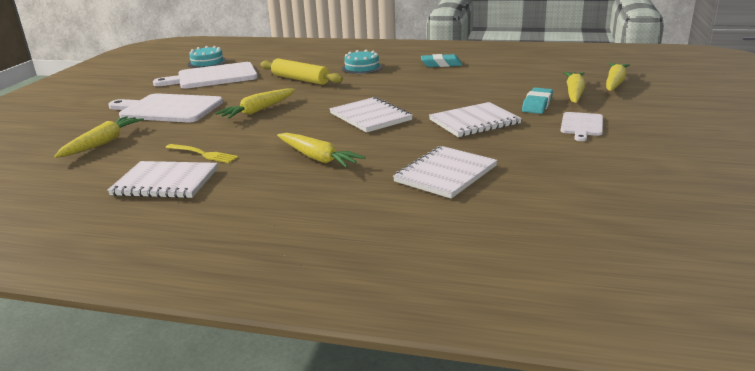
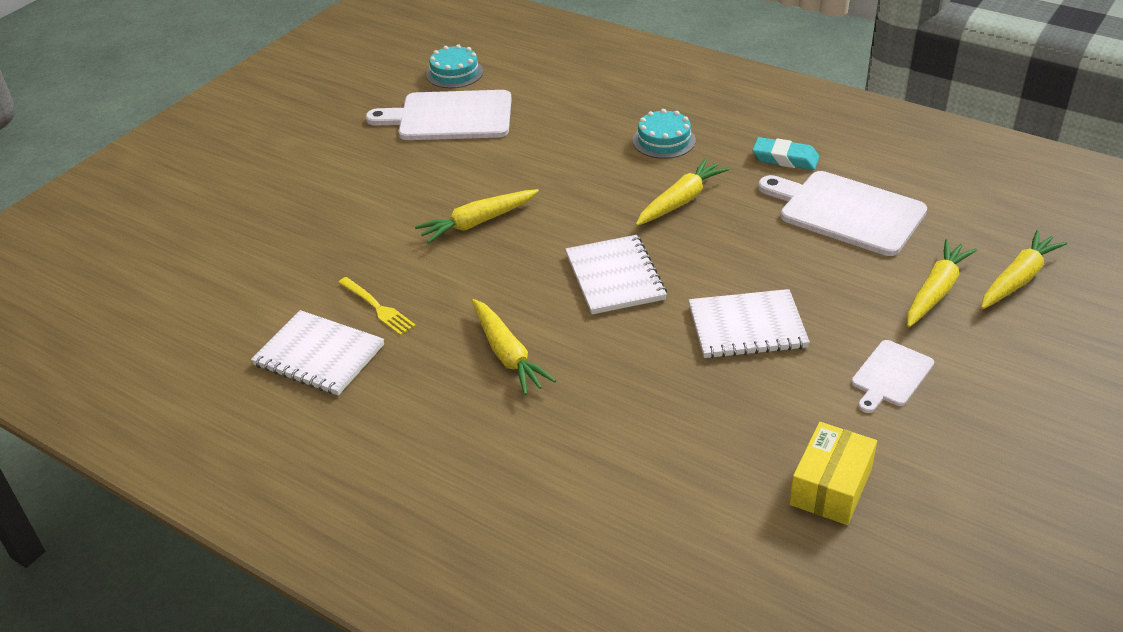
camera: 20 degrees right, 15 degrees up
yellow carrot [54,116,144,158] -> yellow carrot moved to [636,158,729,226]
white cutting board [108,93,223,122] -> white cutting board moved to [758,171,927,256]
yellow rolling pin [260,58,343,85] -> none
white notebook [393,146,498,199] -> none
turquoise eraser [522,88,553,114] -> none
none -> yellow box [789,422,877,525]

